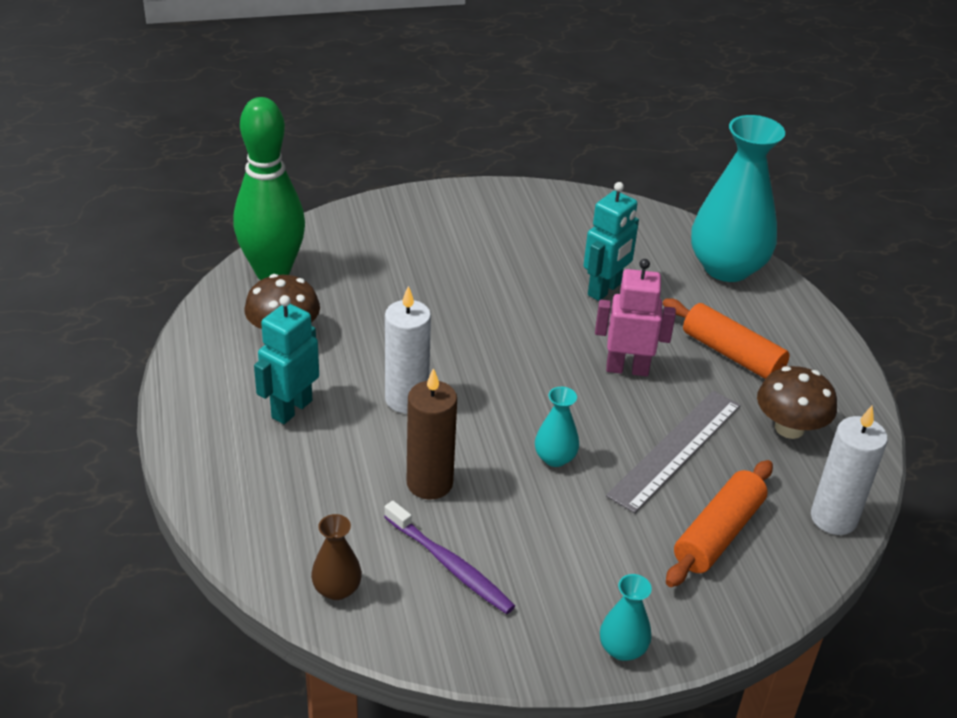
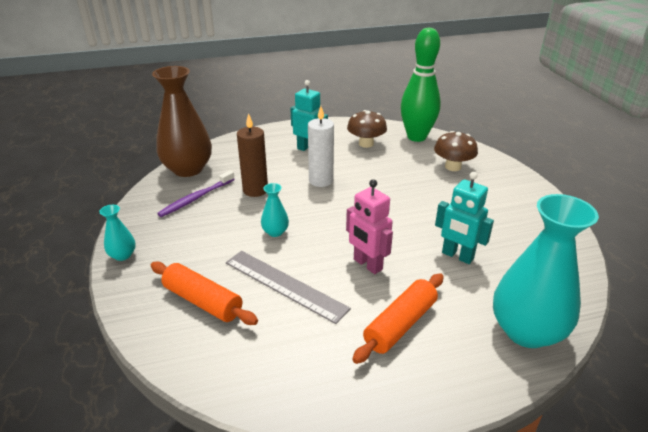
camera: 90 degrees right, 5 degrees down
brown vase [311,514,362,600] -> brown vase [152,66,212,177], size x2.26
pink robot [595,259,676,376] -> pink robot turned 135 degrees clockwise [346,179,393,274]
brown mushroom [757,366,837,439] -> brown mushroom moved to [434,131,478,171]
white candle [811,406,888,535] -> none

